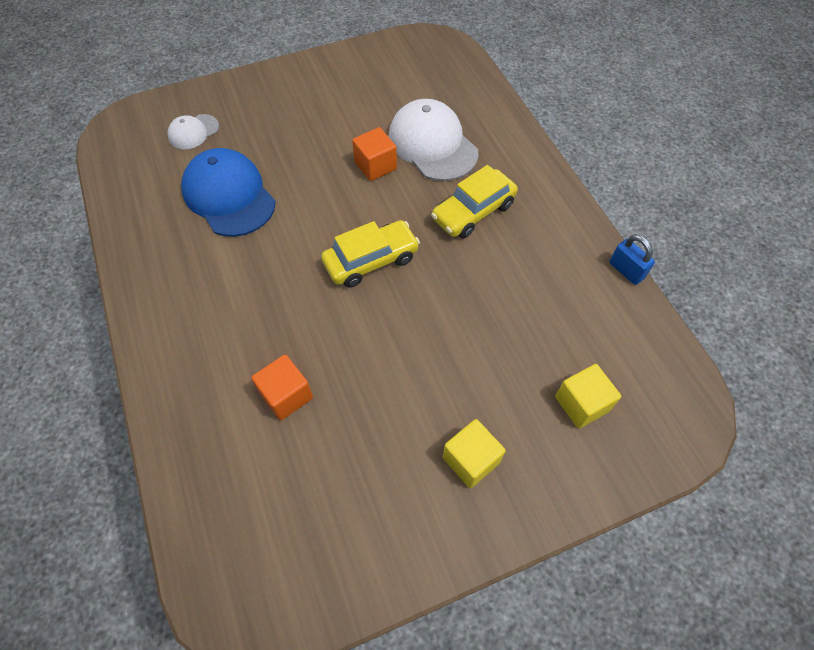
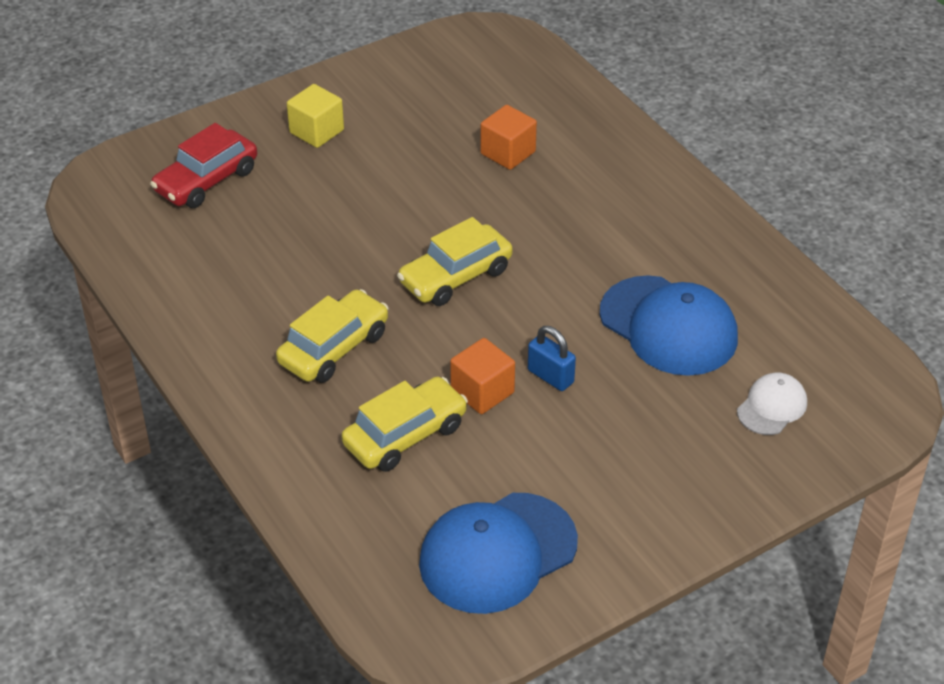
camera: 170 degrees right, 15 degrees down
white cap [389,99,478,181] -> yellow car [342,377,468,472]
yellow cube [555,364,621,428] -> red car [150,123,257,208]
blue padlock [610,234,655,285] -> blue padlock moved to [528,326,576,391]
none -> blue cap [419,493,578,614]

